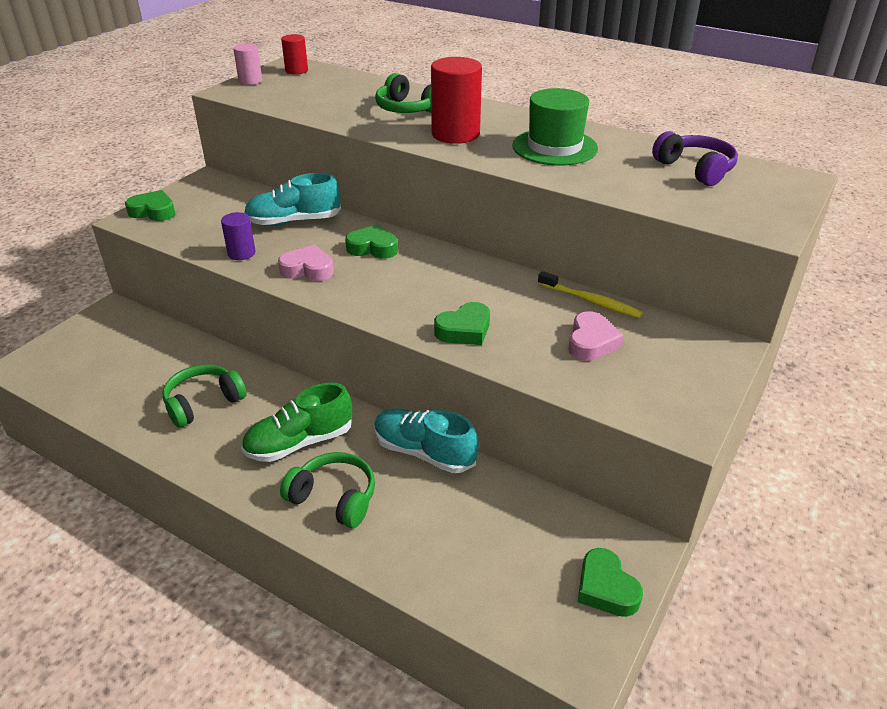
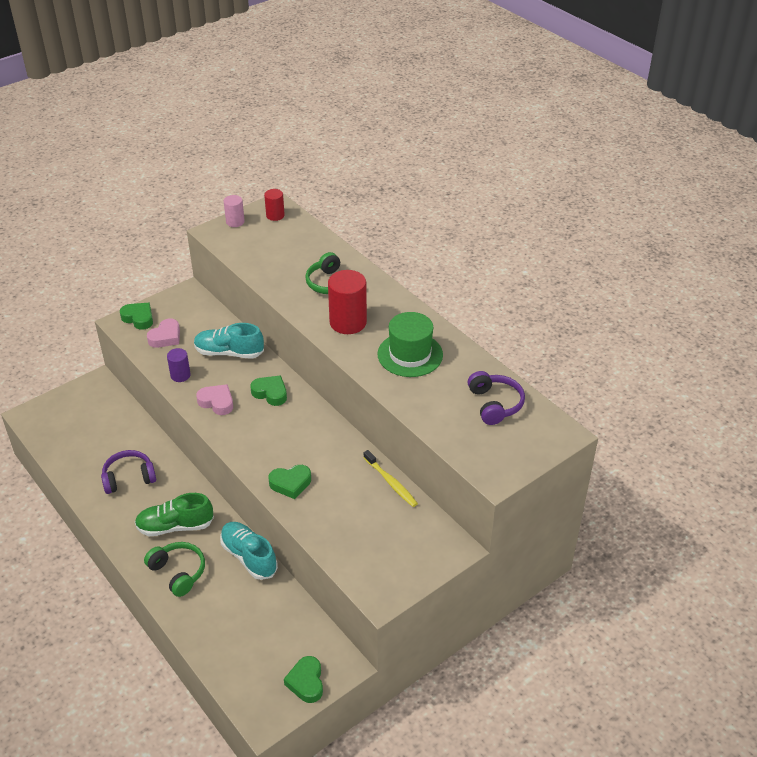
camera: 20 degrees right, 5 degrees up
green headphones [163,365,247,428] -> purple headphones [101,450,156,494]
pink heart [568,311,624,361] -> pink heart moved to [147,318,180,348]

